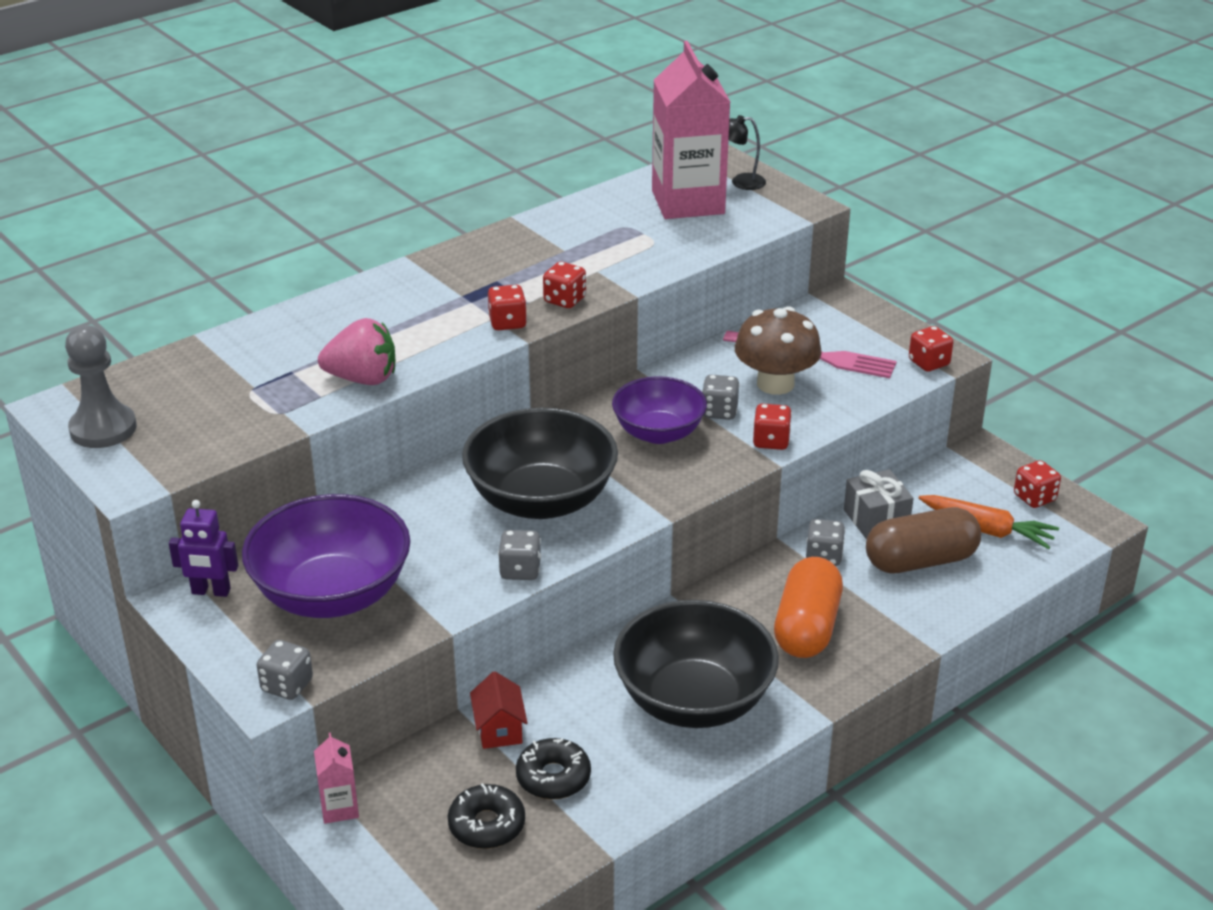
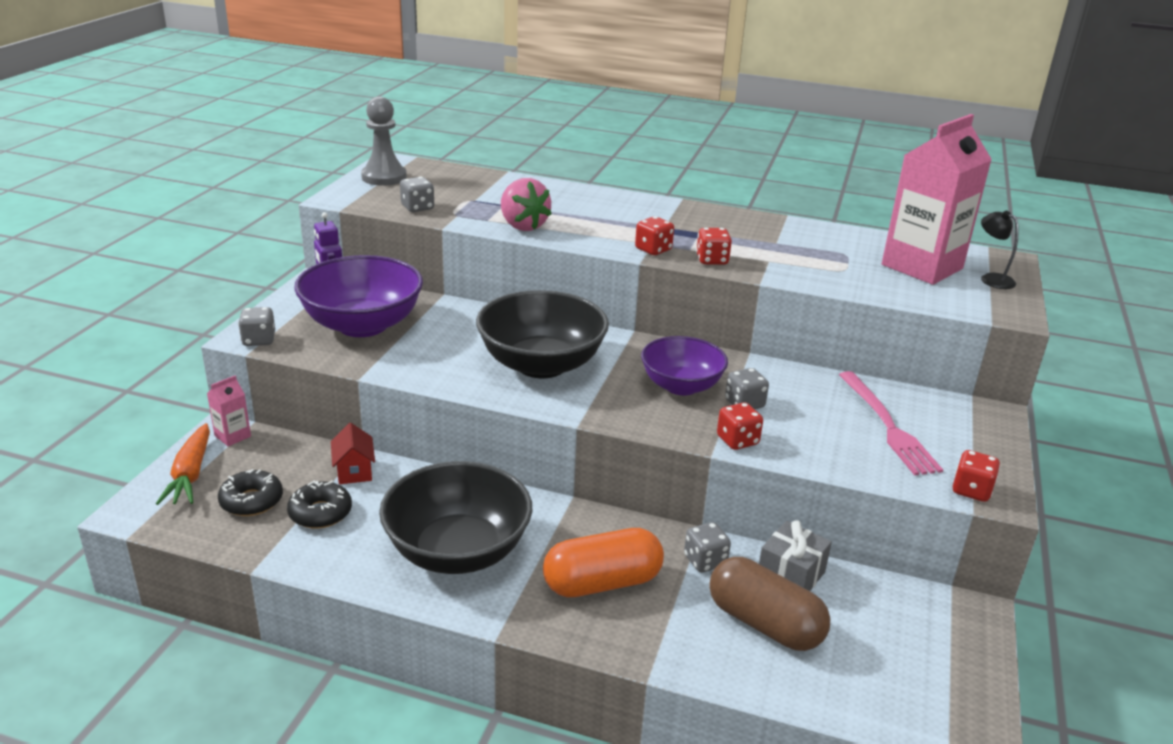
camera: 55 degrees right, 5 degrees down
red house [470,672,527,749] -> red house turned 60 degrees counterclockwise [331,423,375,484]
grey dice [498,530,541,580] -> grey dice moved to [400,177,434,212]
brown mushroom [735,306,822,395] -> none
orange carrot [918,495,1059,549] -> orange carrot moved to [156,423,210,505]
red dice [1014,460,1061,508] -> none

